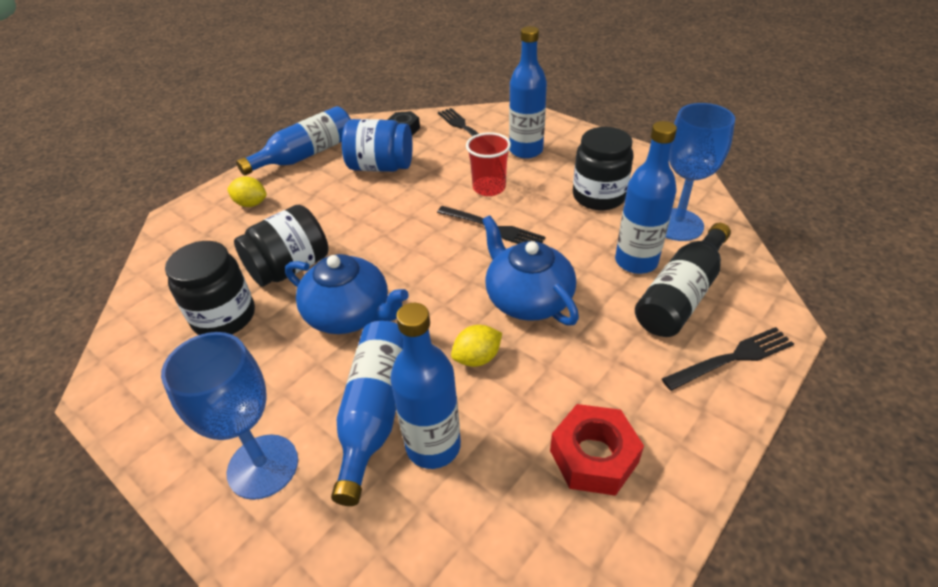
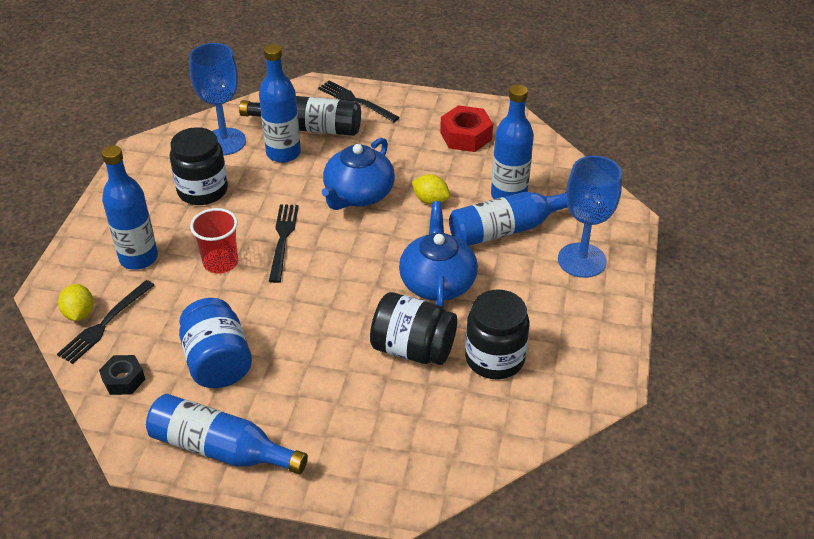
camera: 120 degrees left, 0 degrees up
yellow lemon [227,176,267,207] -> yellow lemon moved to [58,284,93,321]

